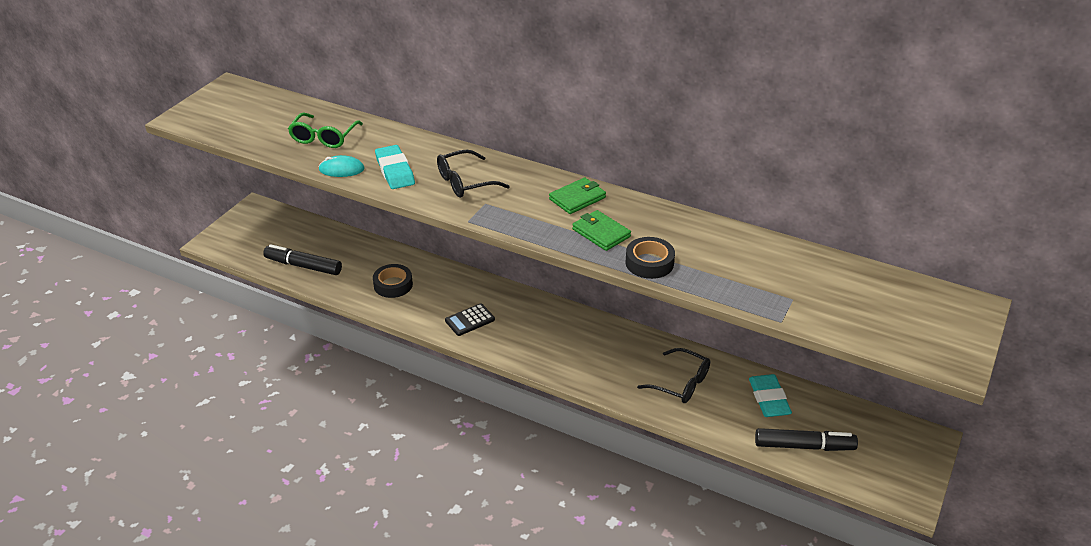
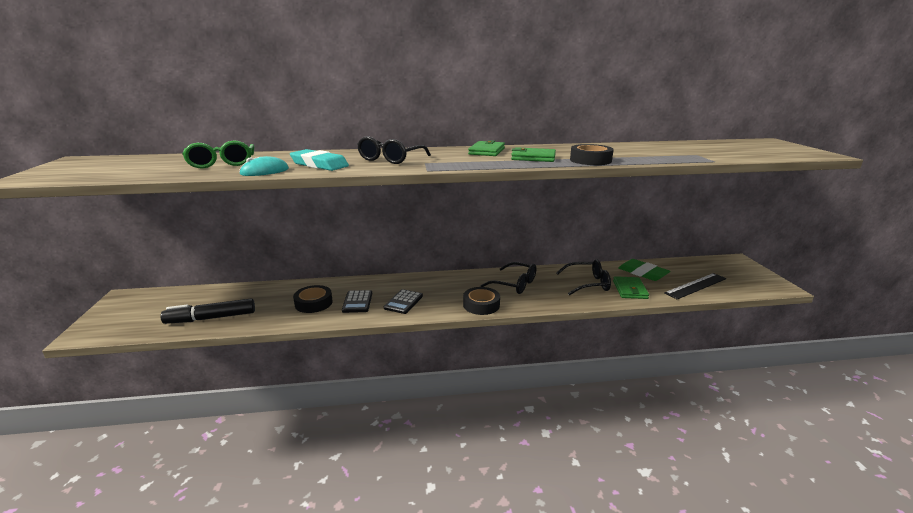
camera: 35 degrees left, 15 degrees down
turquoise eraser [749,374,792,417] -> green eraser [618,259,670,281]
black marker [755,428,858,451] -> black ruler [664,273,726,299]
none -> black calculator [342,290,372,313]
none -> black tape [463,287,500,315]
none -> black glasses [481,262,537,294]
none -> green wallet [613,276,649,299]

